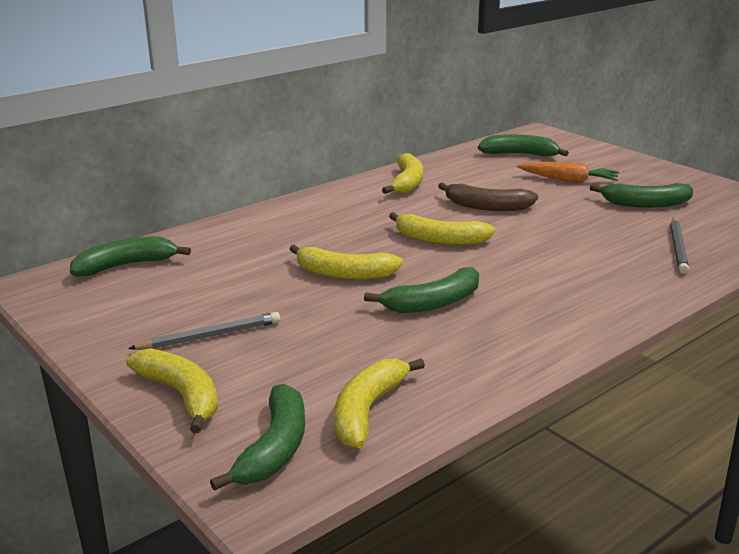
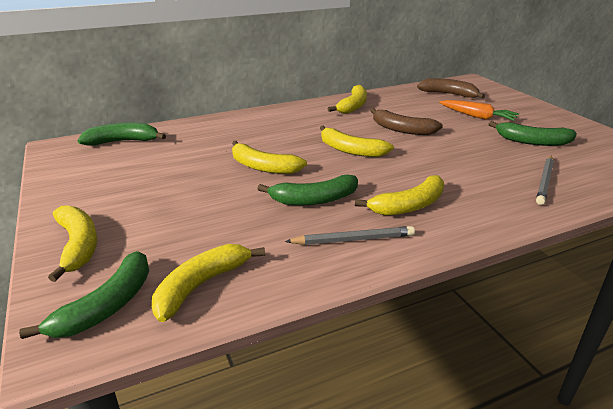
camera: 15 degrees right, 5 degrees up
grey pencil [128,312,280,350] -> grey pencil moved to [285,226,415,245]
green banana [478,134,569,156] -> brown banana [417,78,485,99]
none -> yellow banana [355,175,444,216]

